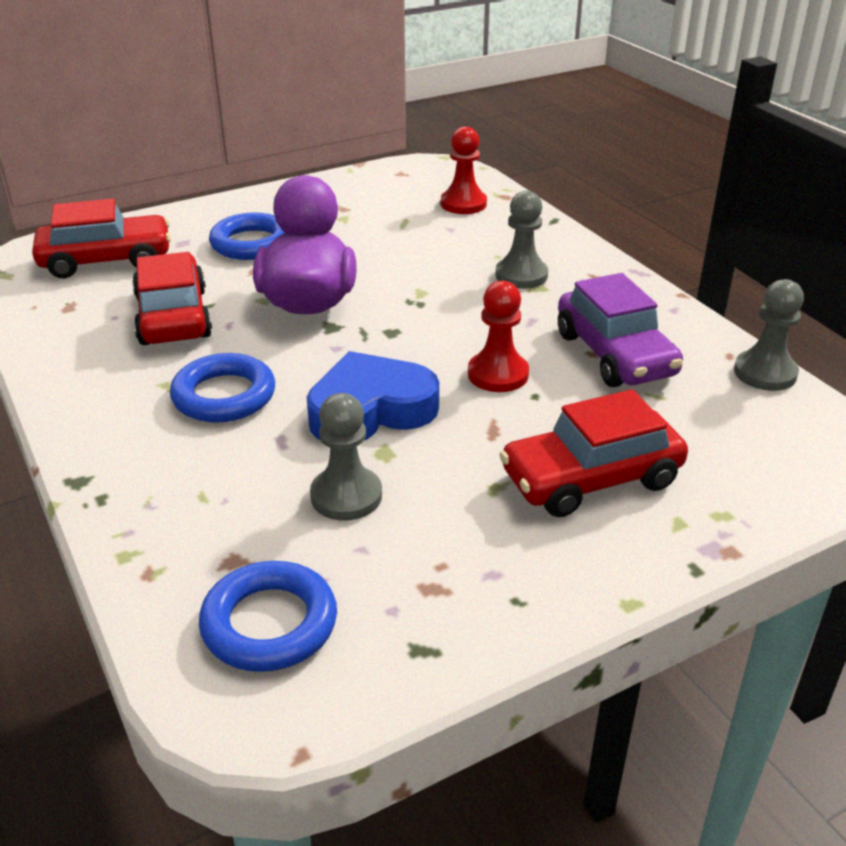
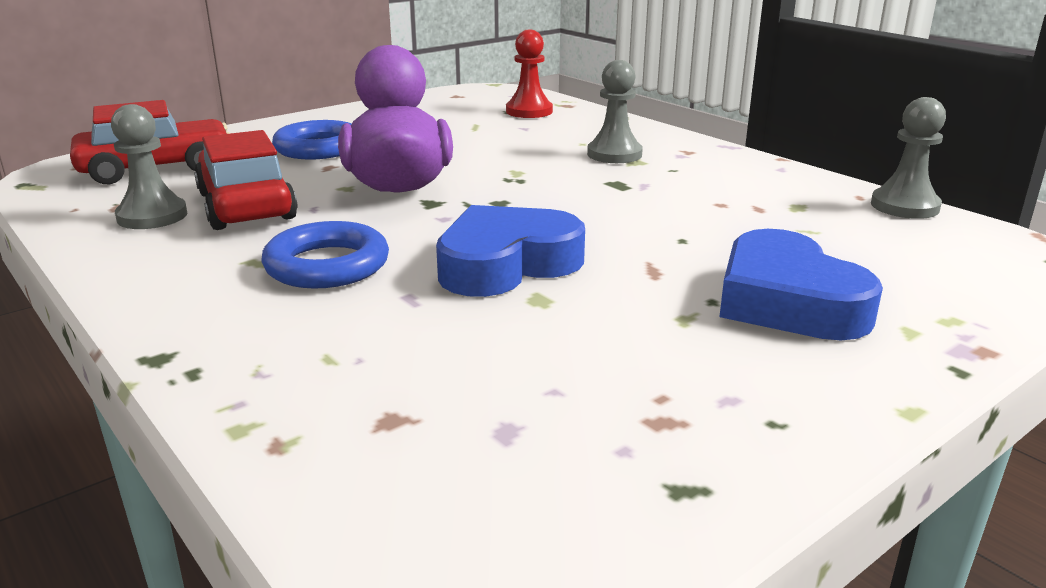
camera: 10 degrees left, 10 degrees down
blue ring [199,561,337,672] -> none
grey pawn [310,393,382,520] -> grey pawn moved to [111,104,187,229]
red pawn [468,281,529,392] -> none
red car [499,389,688,517] -> blue heart [719,229,883,340]
purple car [558,273,683,387] -> none

